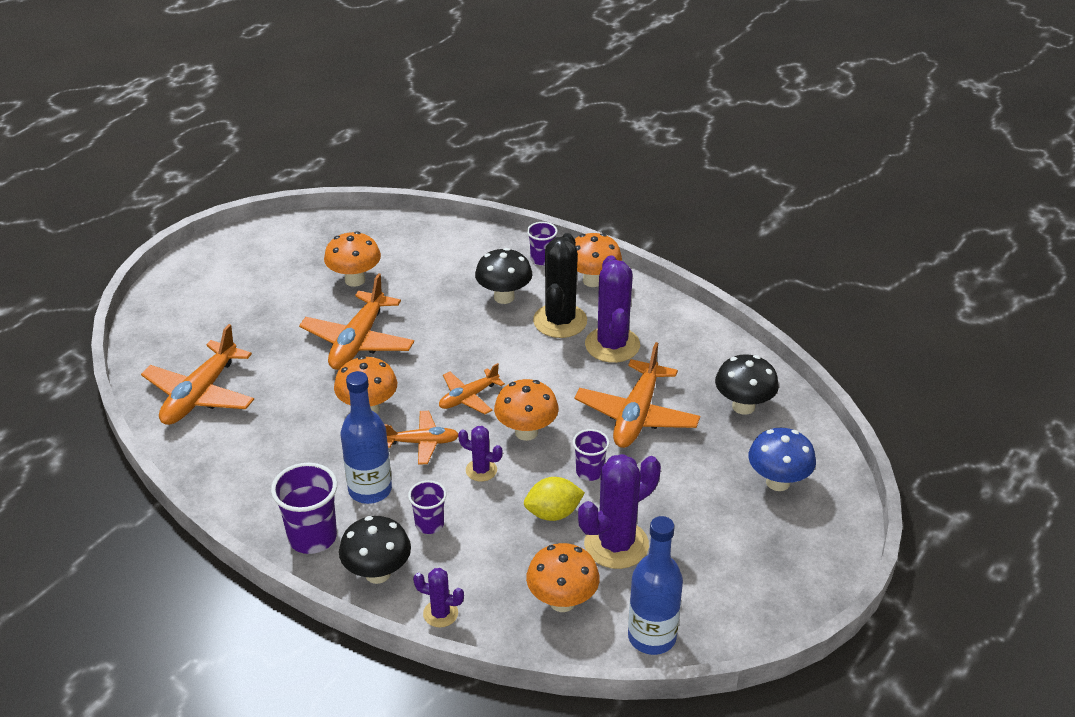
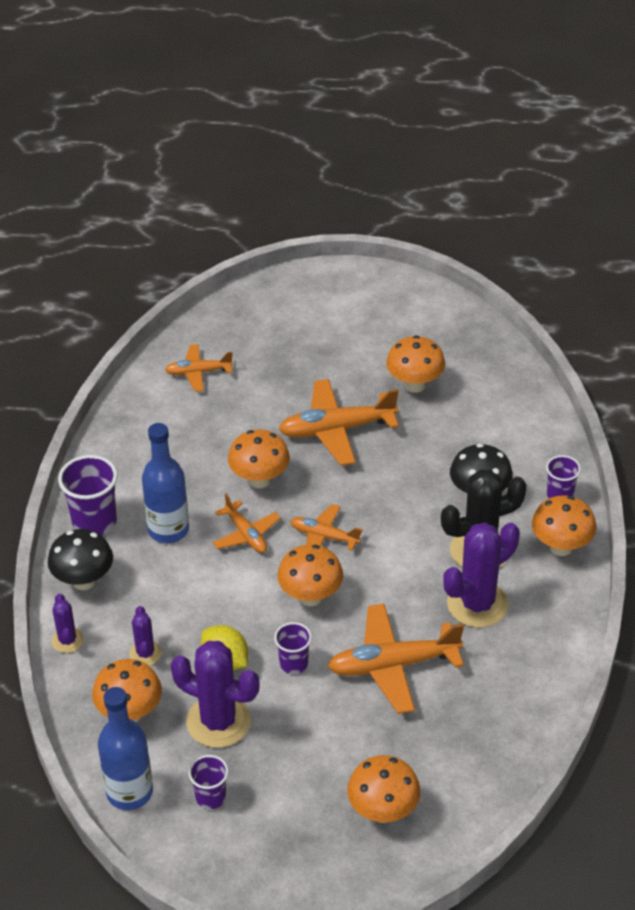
camera: 60 degrees right, 5 degrees up
orange plane [141,324,254,425] -> orange plane [165,344,233,392], size x0.58
purple cup [408,480,447,534] -> purple cup moved to [188,755,229,809]
purple cactus [458,426,503,482] -> purple cactus moved to [129,606,162,665]
black mushroom [715,354,779,415] -> none
blue mushroom [748,428,816,491] -> orange mushroom [347,755,420,823]

